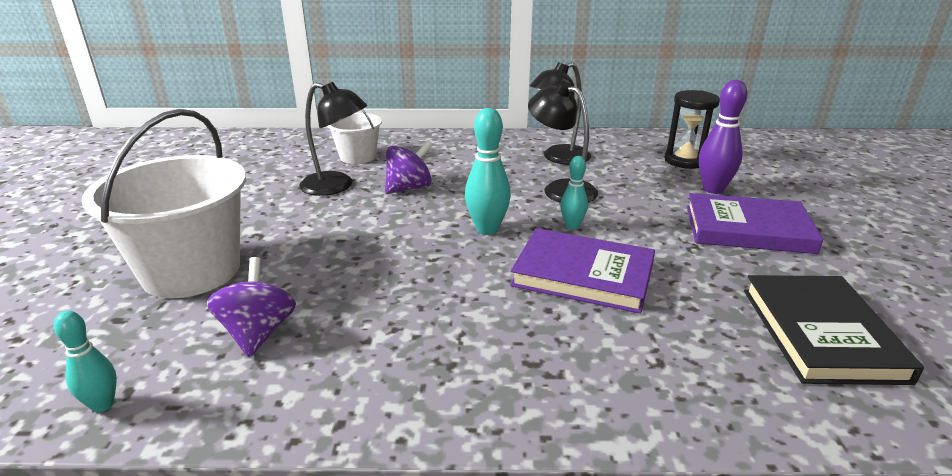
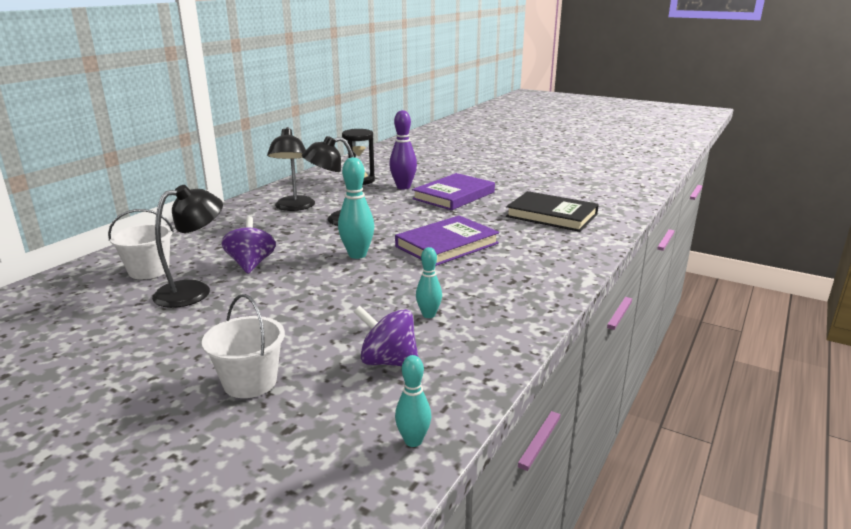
camera: 60 degrees left, 5 degrees down
white bucket [82,109,246,298] -> white bucket [202,294,285,398], size x0.55
turquoise bowling pin [560,156,588,230] -> turquoise bowling pin moved to [416,247,442,318]

